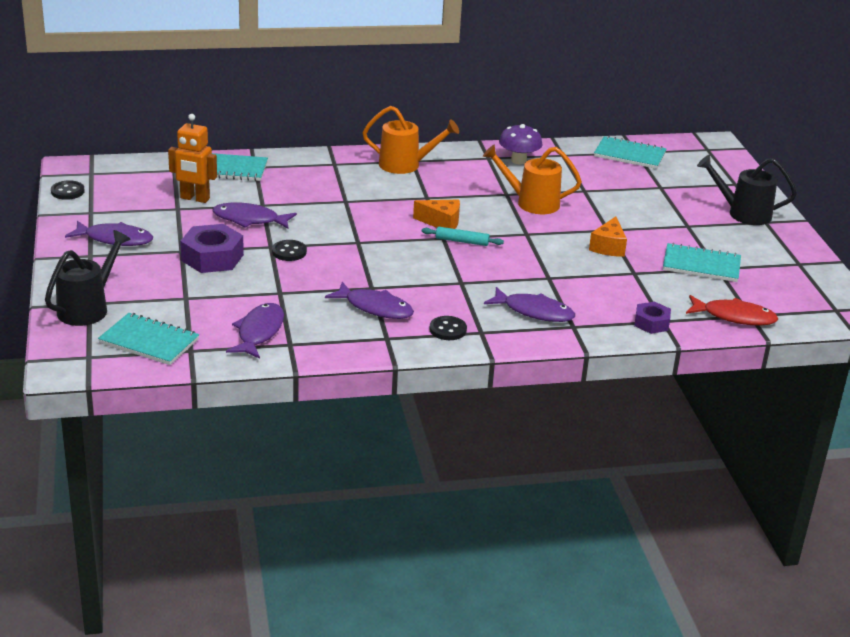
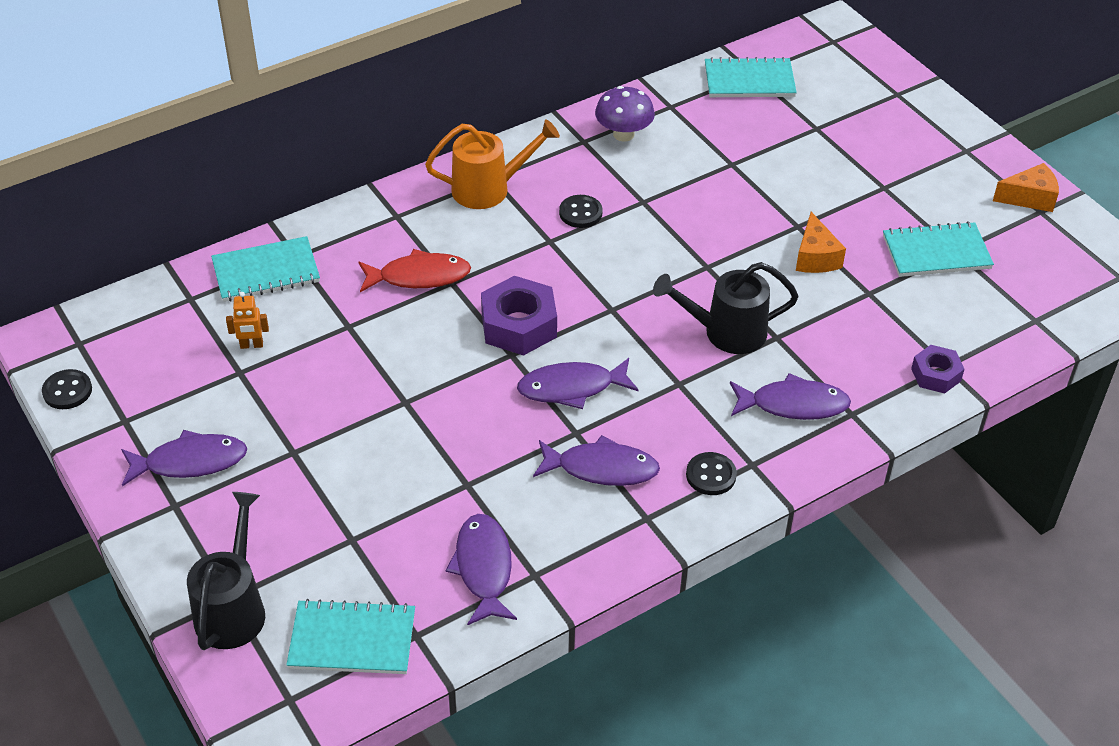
camera: 20 degrees left, 15 degrees up
orange robot [168,114,217,203] -> orange robot [226,292,269,349], size x0.56
purple nut [180,224,244,273] -> purple nut moved to [481,276,557,356]
purple fish [212,202,297,229] -> purple fish moved to [517,358,639,409]
black button [272,240,307,261] -> black button moved to [559,195,603,228]
orange cheese [413,200,460,229] -> orange cheese moved to [993,163,1059,212]
turquoise rolling pin [422,227,504,246] -> none
orange watering can [483,145,582,214] -> none
red fish [686,295,778,325] -> red fish moved to [359,249,471,292]
black watering can [697,155,797,225] -> black watering can moved to [653,262,799,354]

